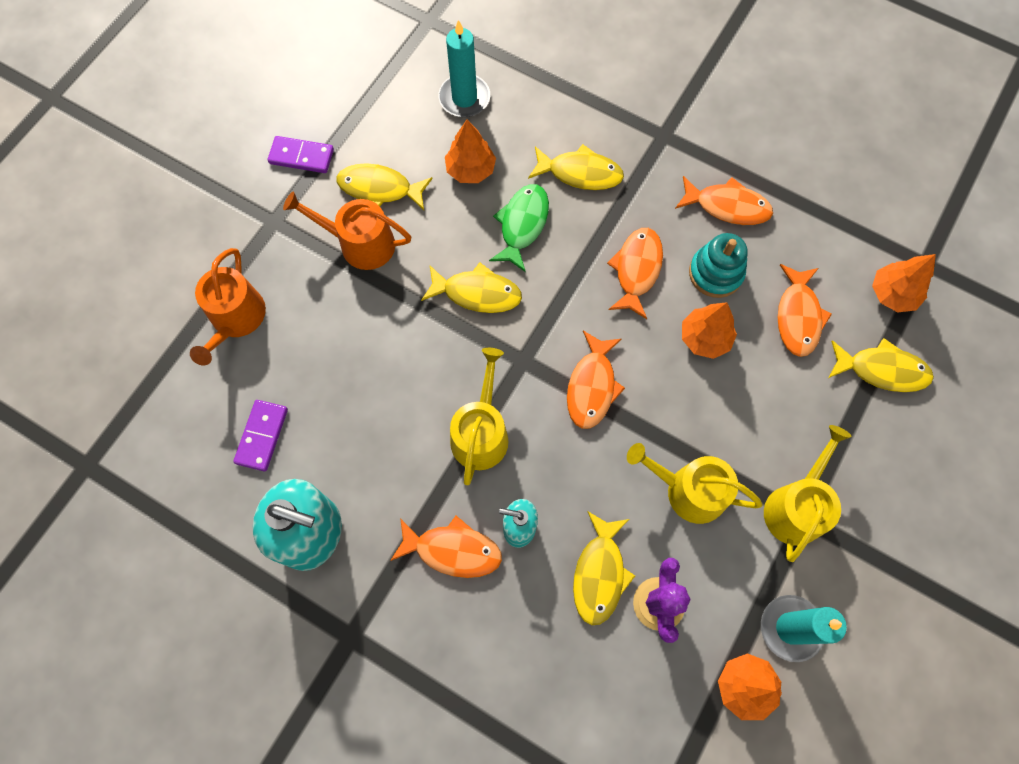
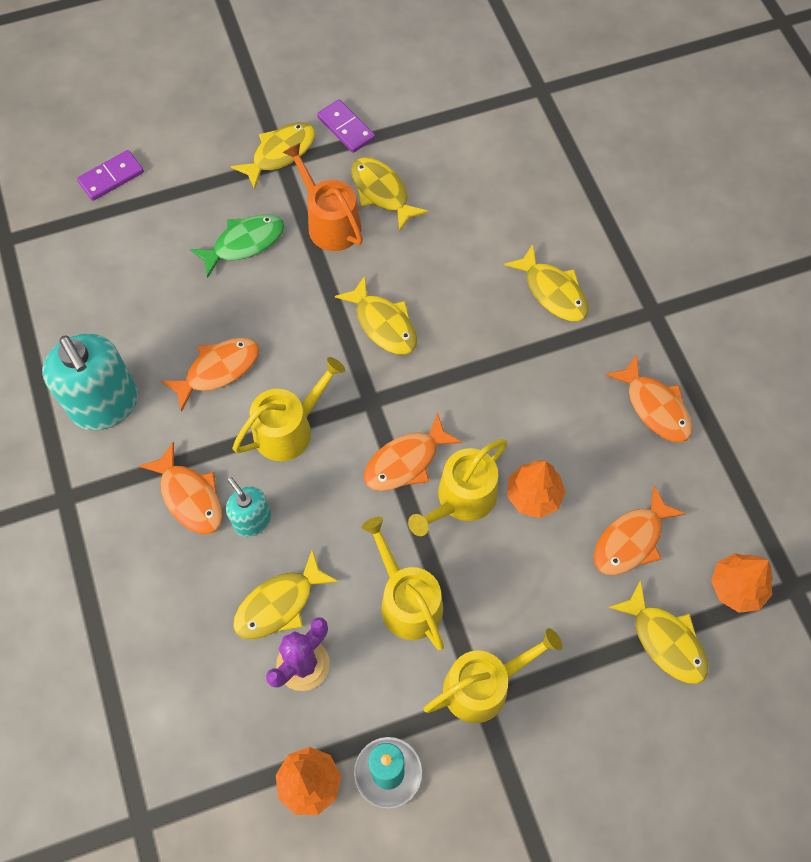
camera: 40 degrees right, 5 degrees down
orange watering can [190,248,266,365] -> none
purple domino [233,400,288,471] -> purple domino moved to [77,150,144,201]
turquoise candle [439,20,490,117] -> none
orange tree [445,120,496,183] -> none
green fish [489,184,549,272] -> green fish moved to [190,214,284,278]
orange fish [607,228,663,319] -> orange fish moved to [161,338,259,412]
turquoise stacking toy [689,233,748,298] -> none
none -> yellow fish [231,122,315,190]
none -> yellow watering can [408,439,507,536]

